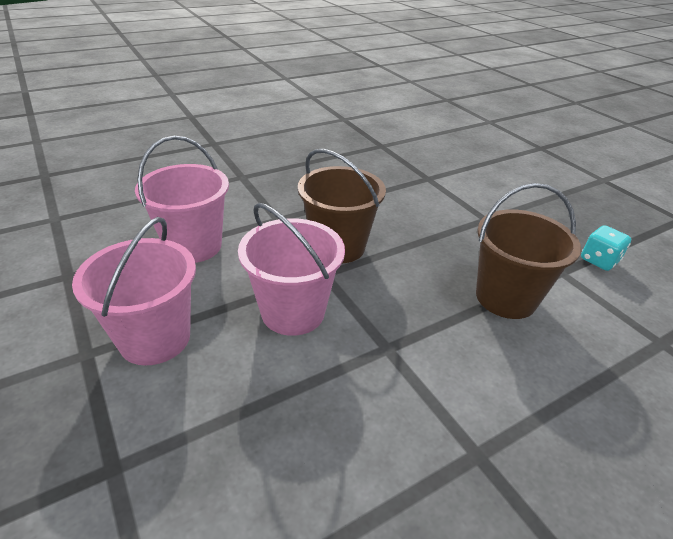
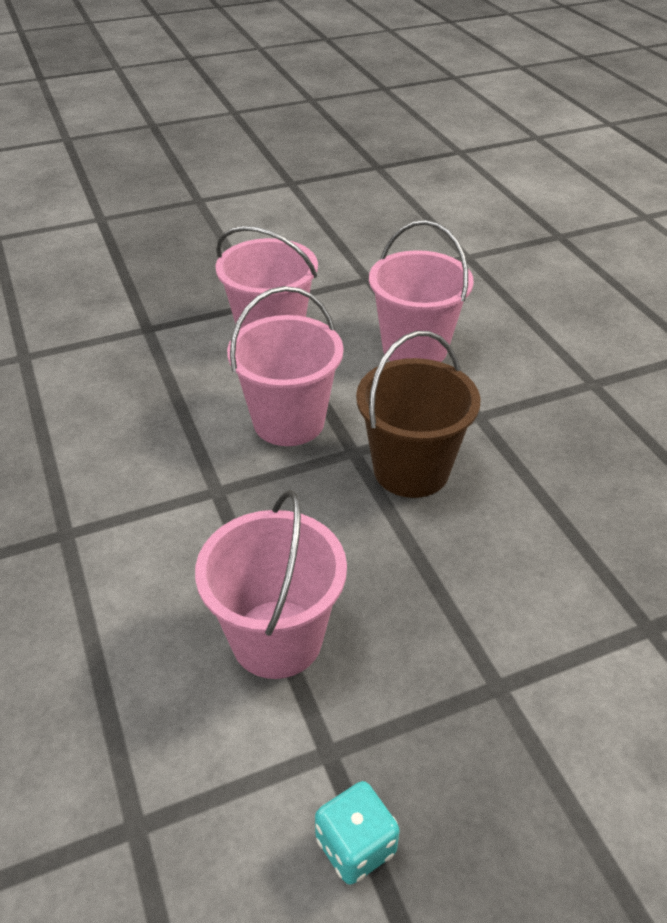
camera: 100 degrees right, 5 degrees up
brown bucket [476,183,581,319] -> pink bucket [195,490,347,679]

